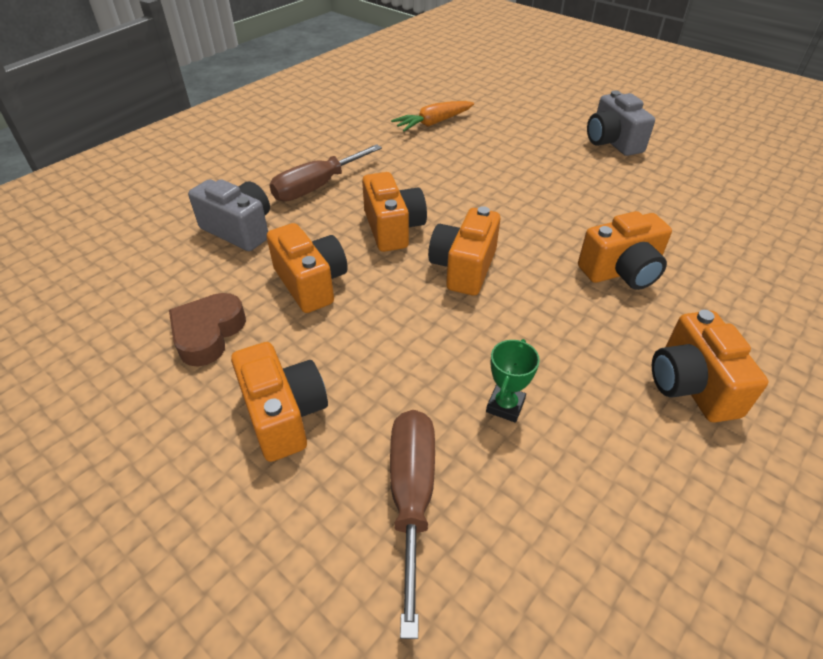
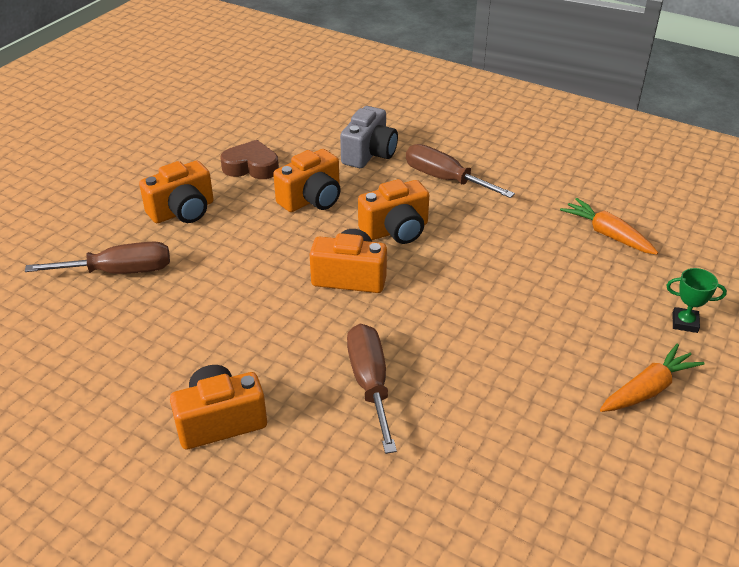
camera: 80 degrees right, 5 degrees down
green trophy [486,339,540,423] -> green trophy moved to [666,268,727,333]
orange camera [578,211,672,290] -> brown screwdriver [347,324,397,454]
grey camera [587,90,655,156] -> orange carrot [600,343,705,412]

